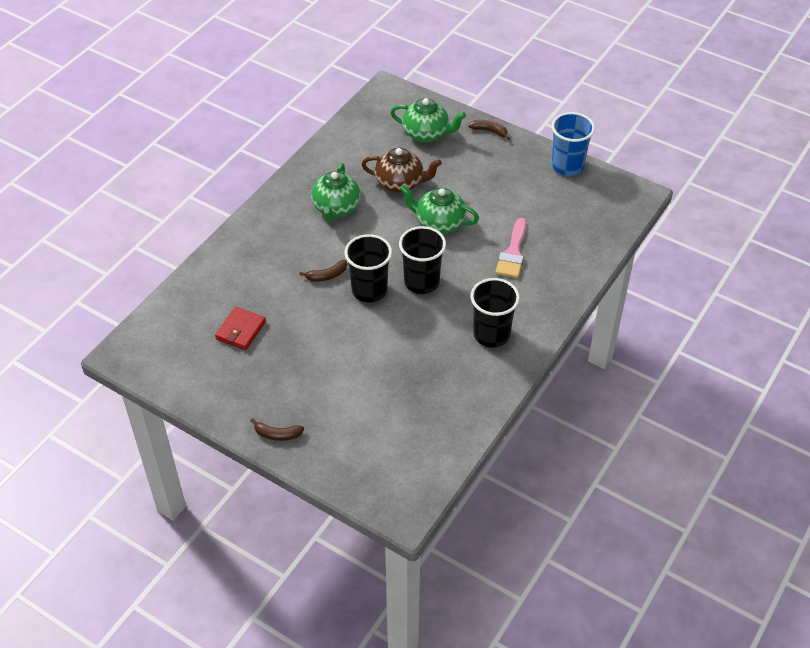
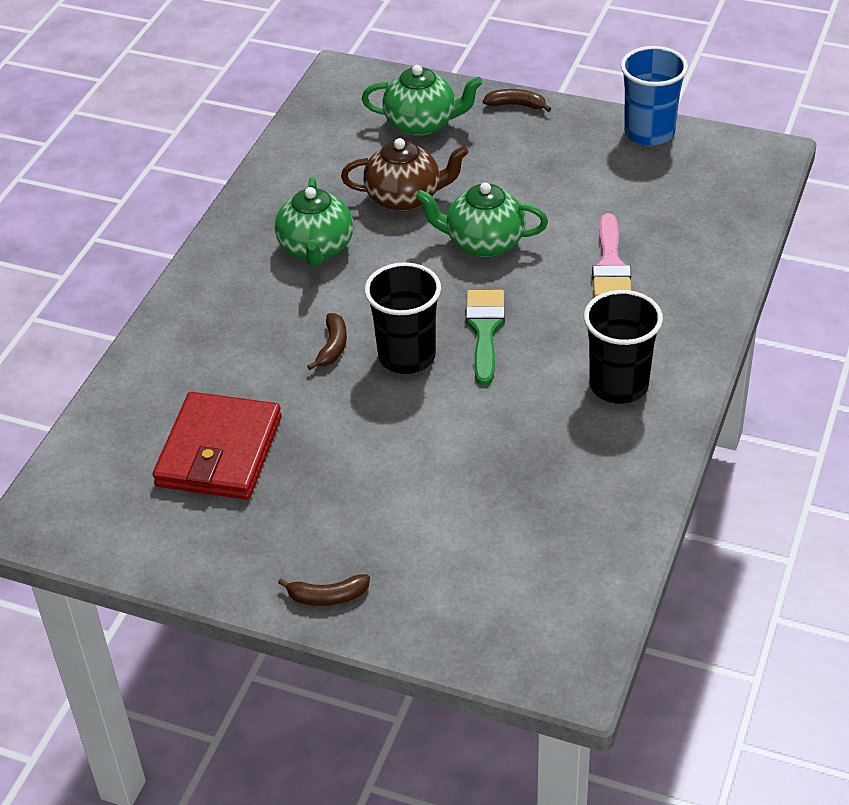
camera: 10 degrees left, 5 degrees down
red wallet [215,307,266,350] -> red wallet [153,392,282,500], size x1.70
brown banana [299,260,347,282] -> brown banana turned 45 degrees counterclockwise [307,313,347,370]
black cup [399,226,446,294] -> green brush [465,290,505,385]

